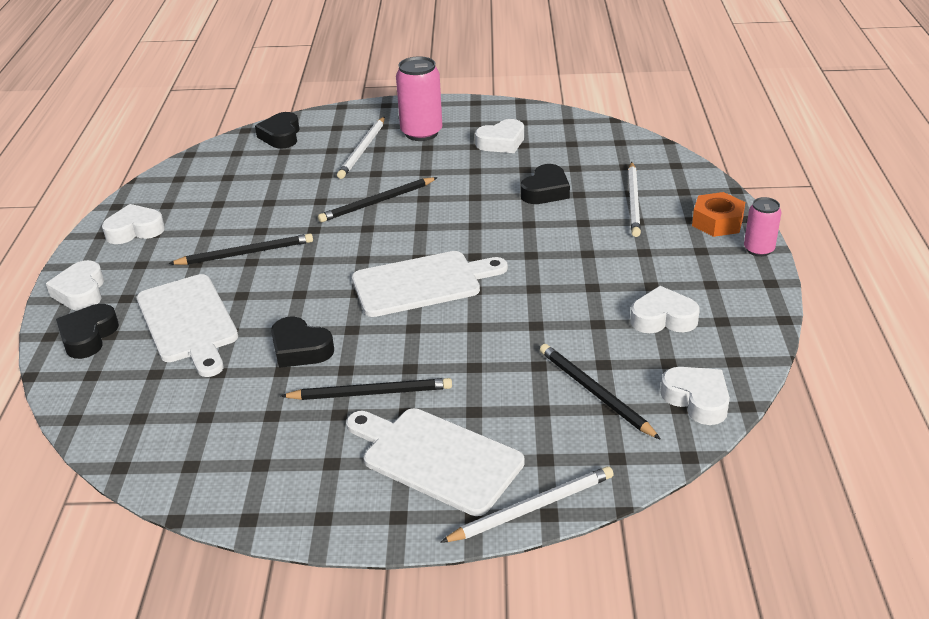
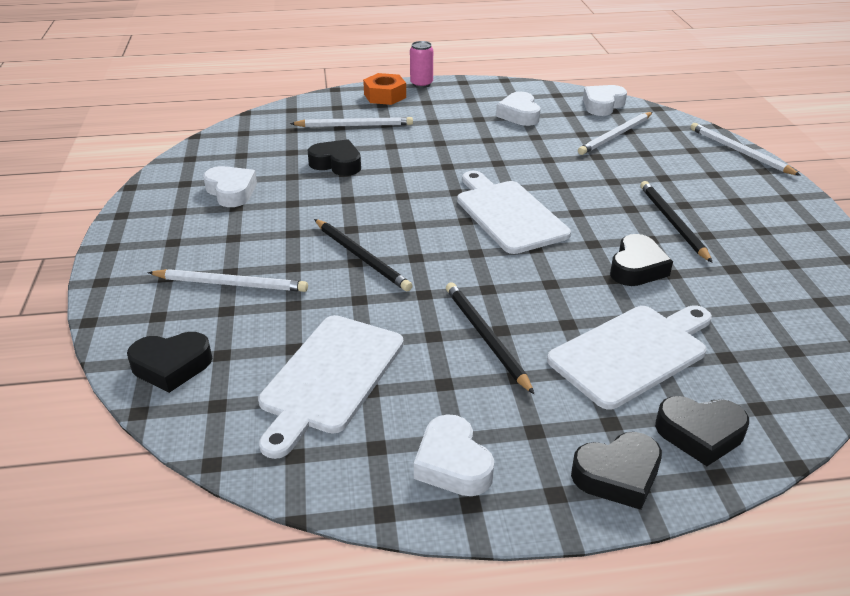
camera: 100 degrees left, 0 degrees up
white heart [46,260,104,311] -> black heart [571,432,662,510]
white cutting board [346,408,525,516] -> white cutting board moved to [258,315,404,459]
pink can [396,56,442,141] -> none
black pencil [540,344,661,440] -> white pencil [578,112,653,155]

